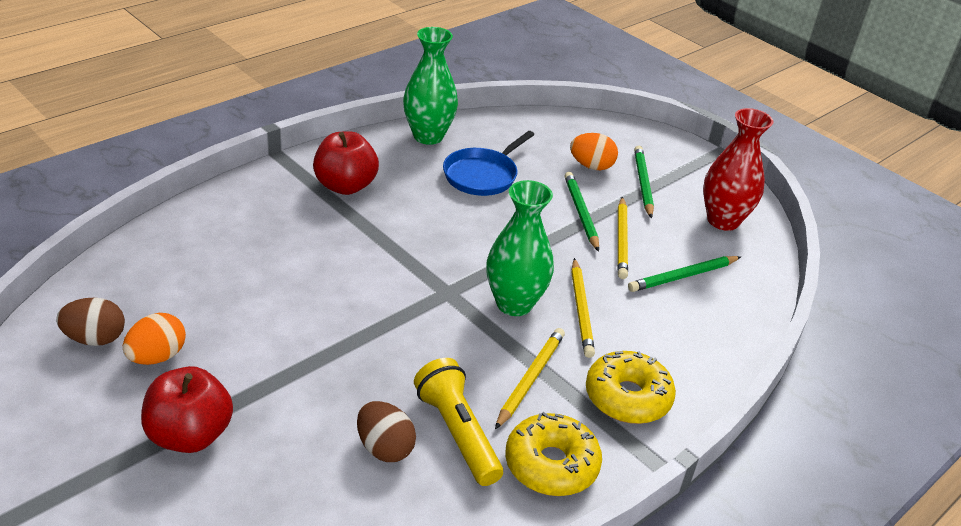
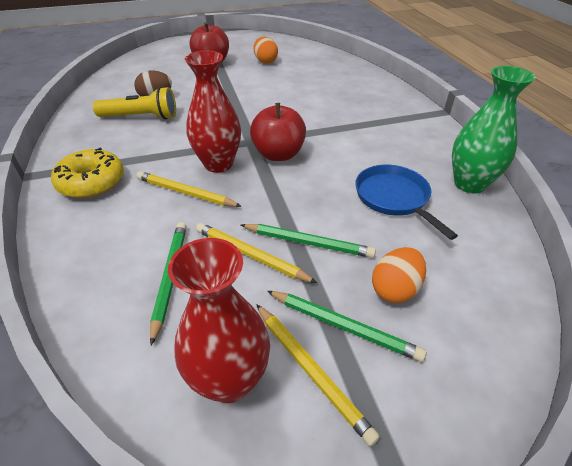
camera: 120 degrees right, 5 degrees up
brown egg [56,297,125,346] -> none
red apple [313,131,379,195] -> red apple moved to [250,103,306,161]
green vase [486,180,554,316] -> red vase [185,50,241,173]
yellow pencil [495,328,565,429] -> yellow pencil moved to [256,304,380,446]
yellow donut [505,412,602,496] -> none

